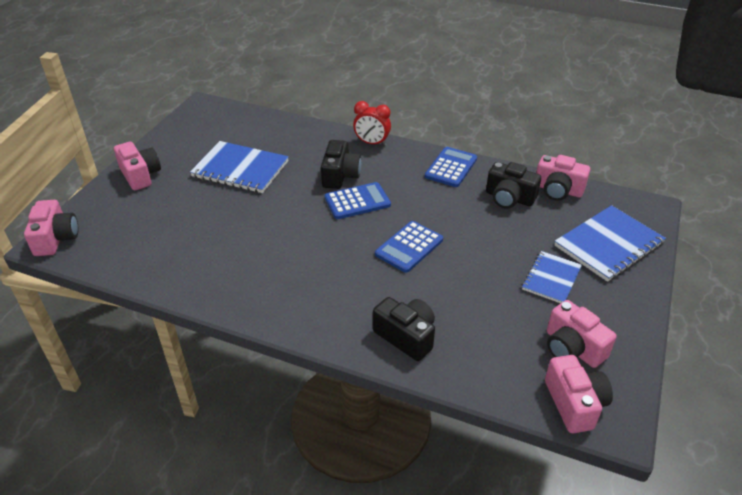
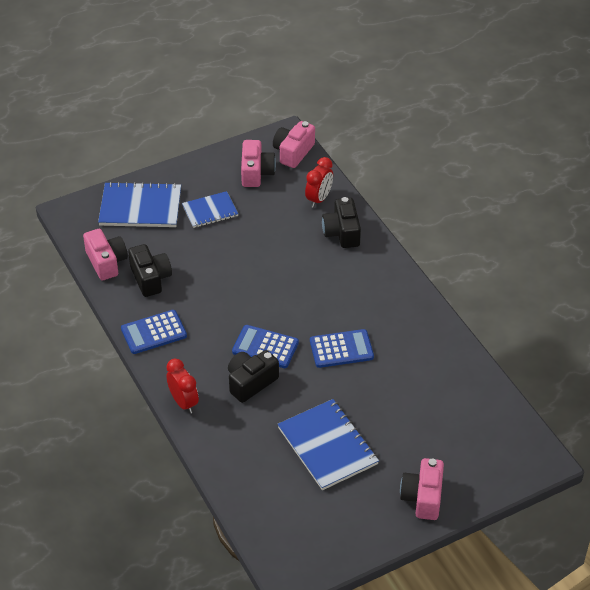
camera: 140 degrees left, 5 degrees up
pink camera [24,200,79,256] -> none
blue calculator [375,221,443,273] -> blue calculator moved to [310,329,374,368]
none -> red clock [305,157,333,208]

